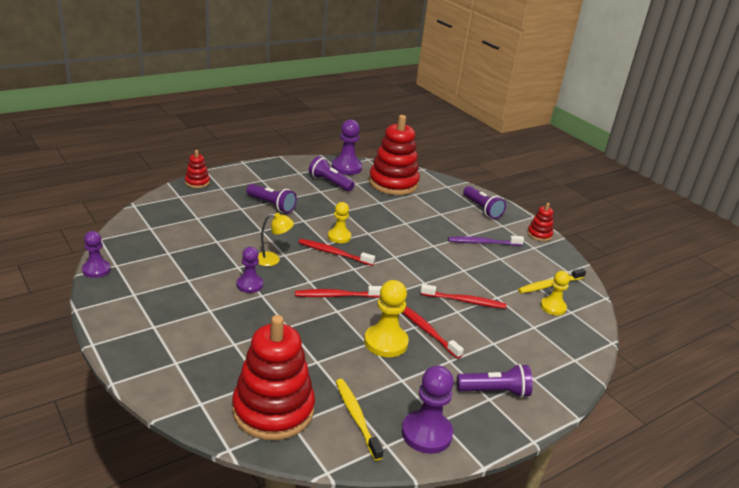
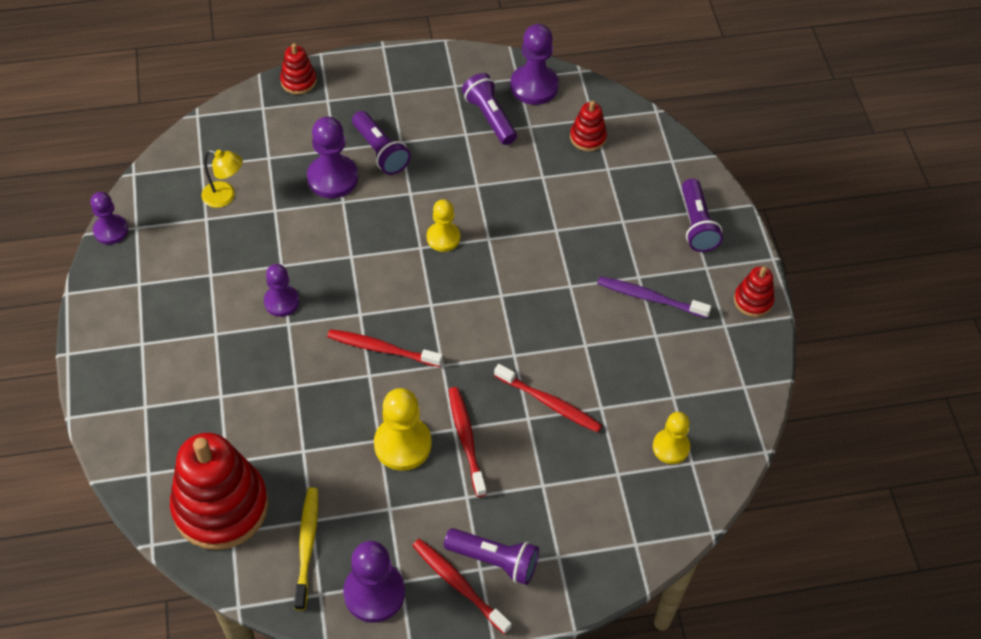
camera: 25 degrees right, 25 degrees up
yellow lamp [258,213,294,266] -> yellow lamp moved to [201,149,243,208]
red toothbrush [298,239,375,266] -> red toothbrush moved to [412,539,512,634]
red stacking toy [369,115,420,195] -> red stacking toy [570,101,607,151], size x0.46
yellow toothbrush [518,268,586,293] -> none
none -> purple pawn [307,116,358,198]

